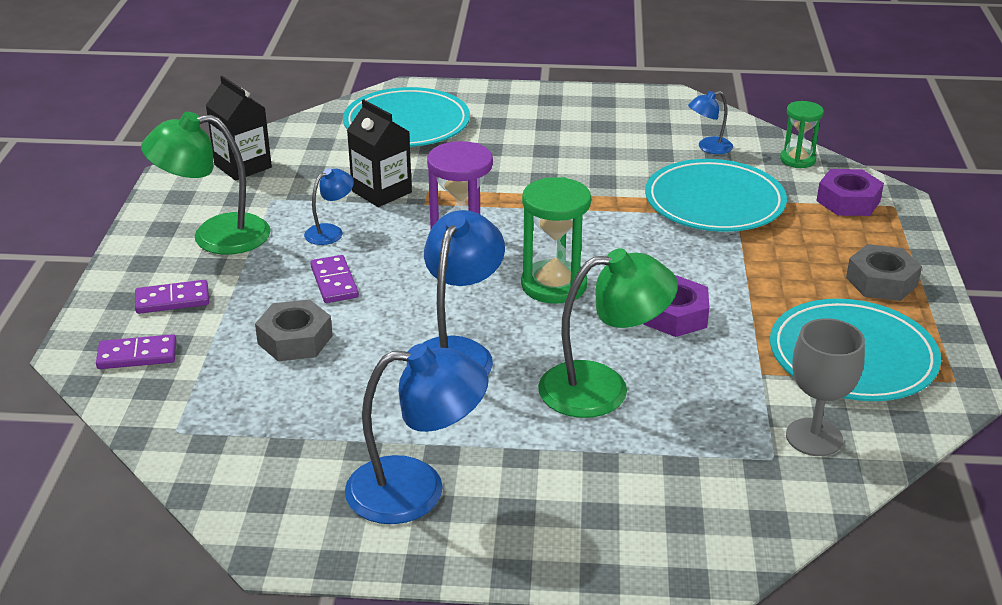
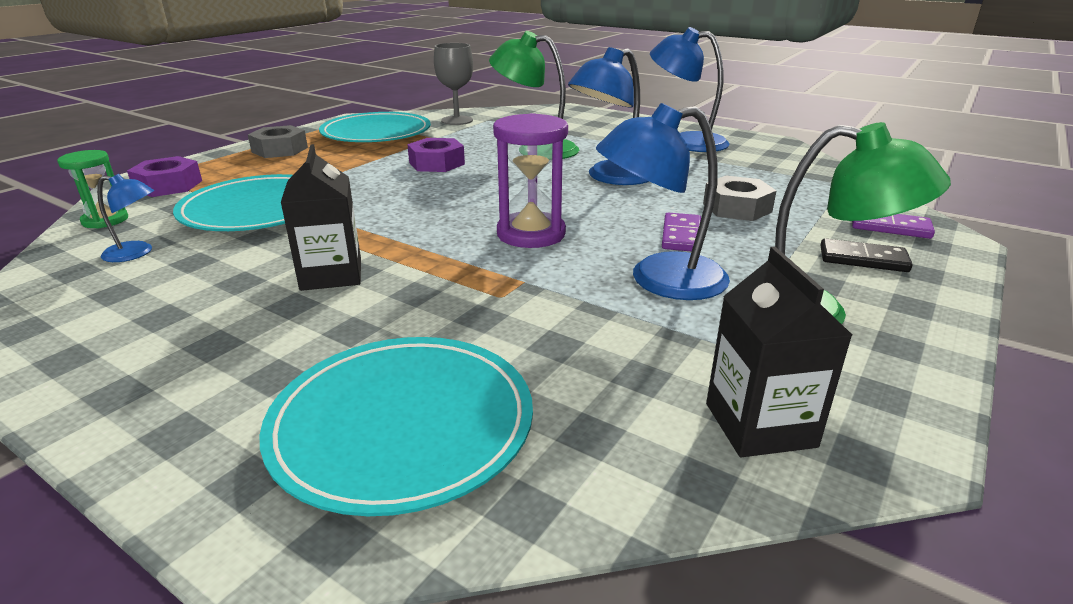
camera: 150 degrees left, 5 degrees down
purple domino [135,280,209,314] -> black domino [820,238,913,272]
blue lamp [304,168,354,245] -> blue lamp [596,103,730,300], size x1.96
black carton [347,99,412,207] -> black carton moved to [281,144,361,291]
green hourglass [521,177,591,304] -> none

